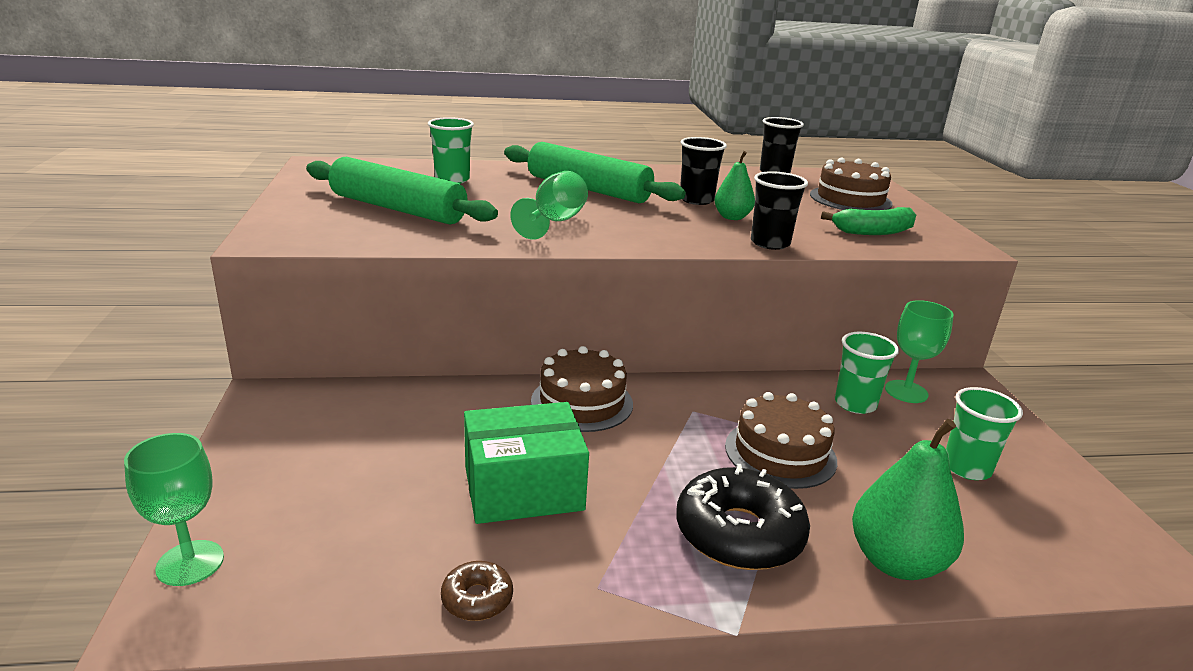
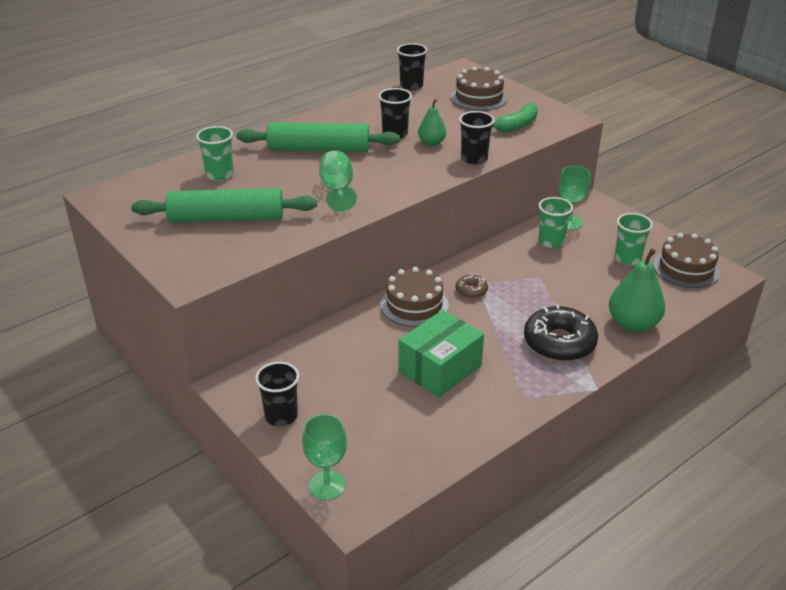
camera: 30 degrees left, 10 degrees up
brown donut [441,561,513,621] -> brown donut moved to [455,274,488,298]
brown cake [725,392,837,489] -> brown cake moved to [653,233,720,288]
none -> black cup [255,362,299,426]

